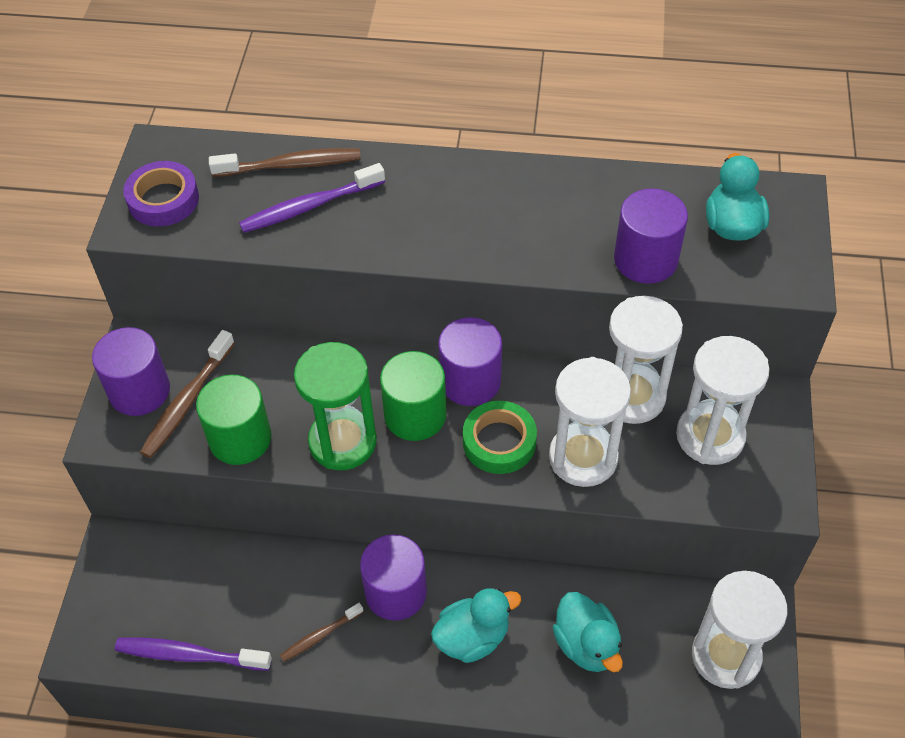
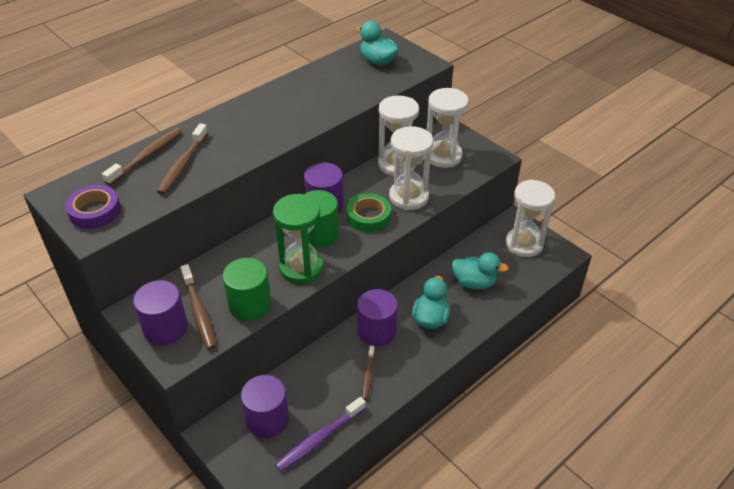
camera: 50 degrees left, 10 degrees down
purple toothbrush [239,163,385,233] -> brown toothbrush [157,123,208,195]
purple cylinder [614,189,688,284] -> purple cylinder moved to [241,375,289,438]

